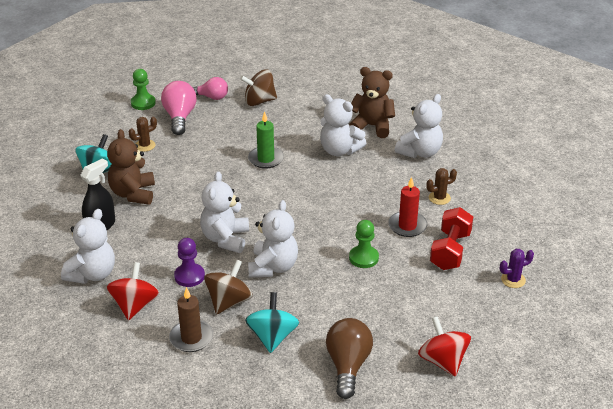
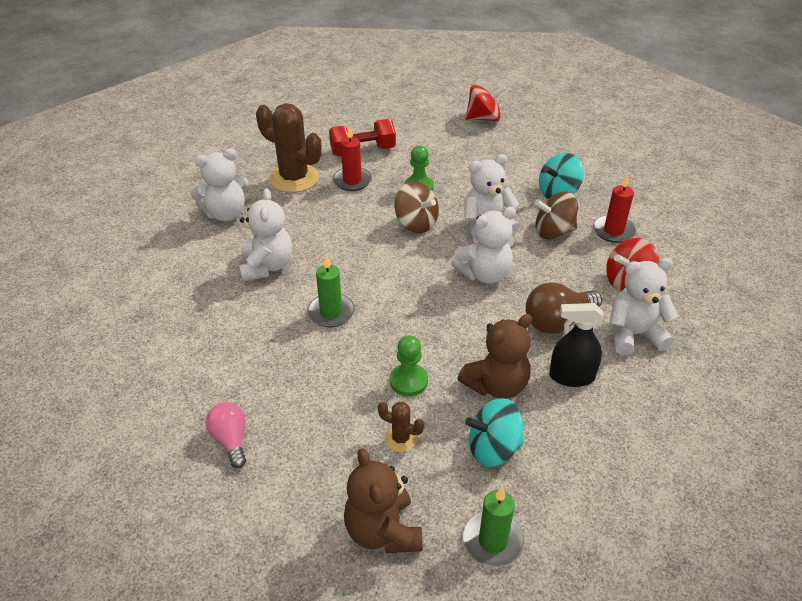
camera: 125 degrees left, 5 degrees up
green pawn [131,69,156,110] -> green pawn moved to [390,336,428,396]
pink light bulb [161,81,197,135] -> none
brown candle [169,287,213,352] -> red candle [593,175,636,243]
purple pawn [174,238,205,287] -> none
brown spinning top [240,69,277,106] -> brown spinning top moved to [395,181,439,233]
brown light bulb [326,318,373,399] -> brown light bulb moved to [526,282,602,334]
brown teddy bear [349,67,395,138] -> brown teddy bear moved to [344,448,422,553]
white teddy bear [395,94,443,158] -> white teddy bear turned 150 degrees clockwise [190,148,249,221]
red spinning top [418,316,471,376] -> red spinning top turned 135 degrees counterclockwise [466,85,505,121]
brown cactus [426,168,457,205] -> brown cactus [256,103,322,193], size x2.16
purple cactus [500,249,534,288] -> none
none -> green candle [462,487,525,568]

